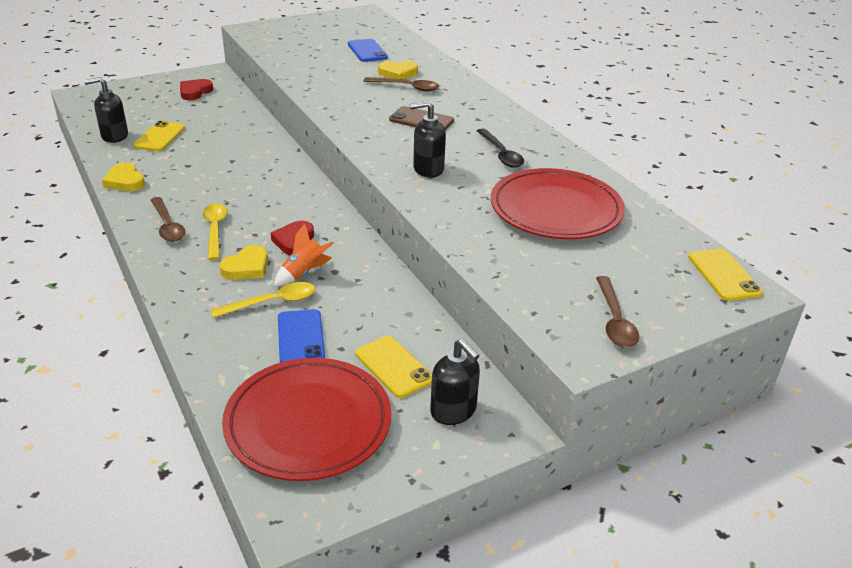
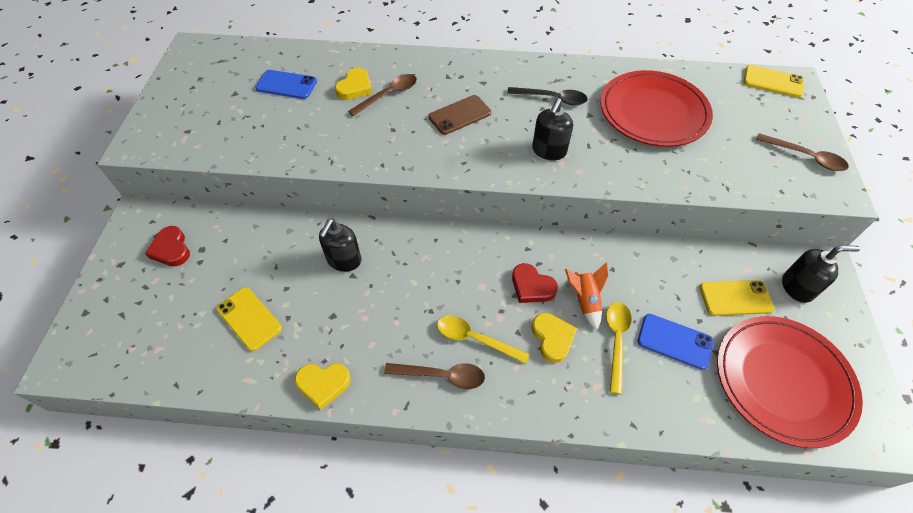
camera: 55 degrees left, 20 degrees up
black soap dispenser [84,77,128,143] -> black soap dispenser moved to [319,219,362,272]

